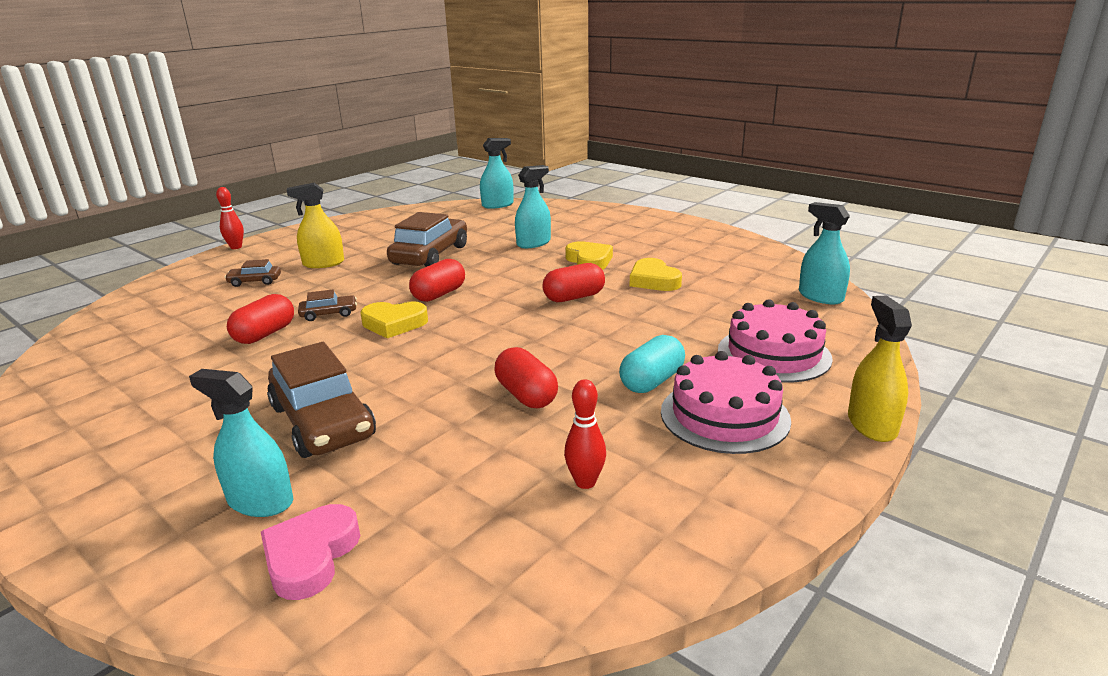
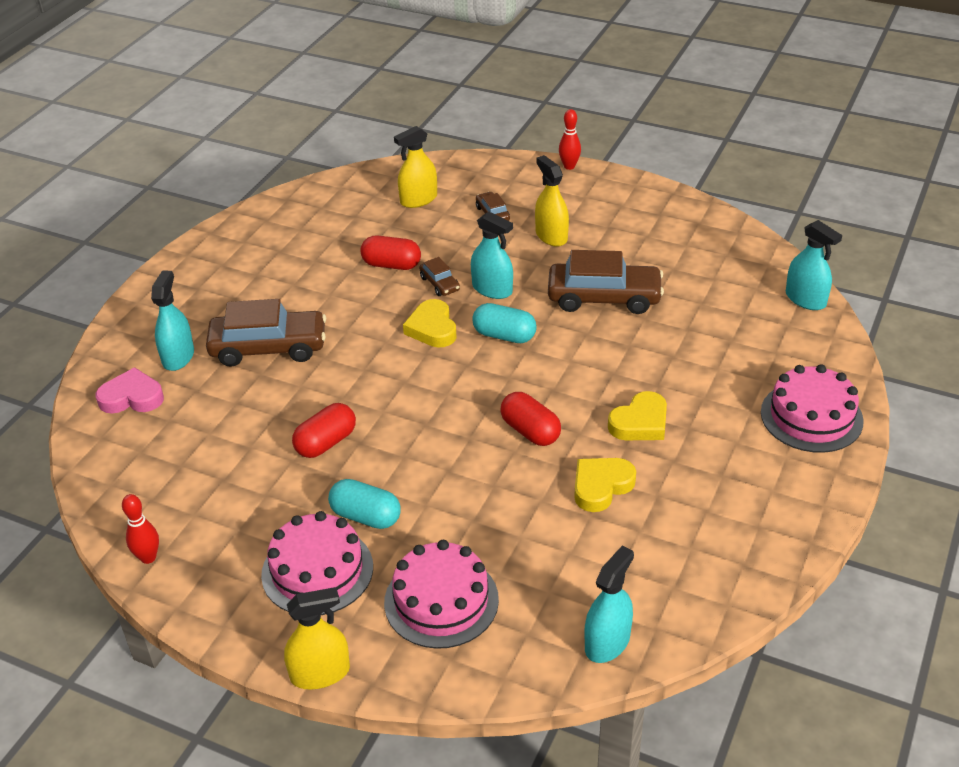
camera: 75 degrees right, 15 degrees up
brown car [267,342,376,458] -> brown car turned 135 degrees counterclockwise [206,299,326,367]
red capsule [409,259,465,302] -> turquoise capsule [472,303,537,343]
turquoise spray bottle [515,165,551,248] -> turquoise spray bottle moved to [471,212,513,299]
red bowling pin [564,379,606,489] -> red bowling pin moved to [122,494,159,564]
none -> yellow spray bottle [394,126,437,208]
none -> pink cake [761,364,864,453]

